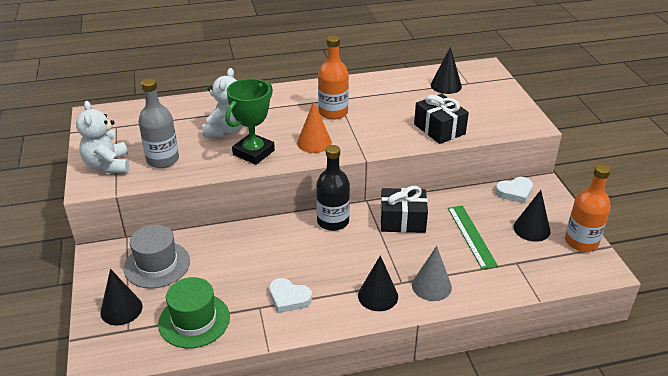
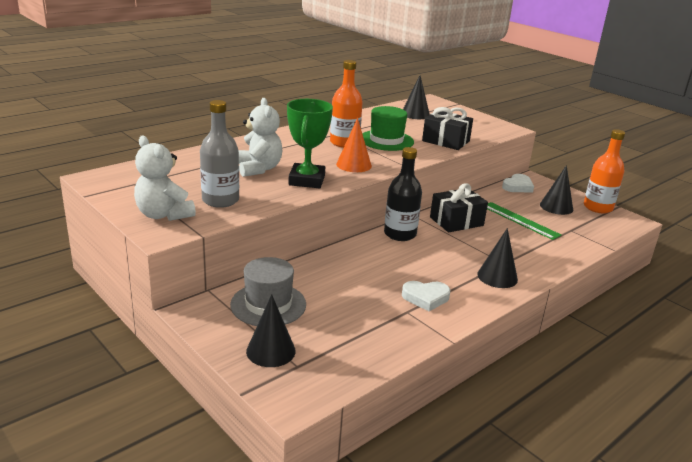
camera: 30 degrees left, 10 degrees down
green hat [158,277,230,348] -> green hat moved to [362,106,414,151]
grey cone [412,246,452,301] -> none

